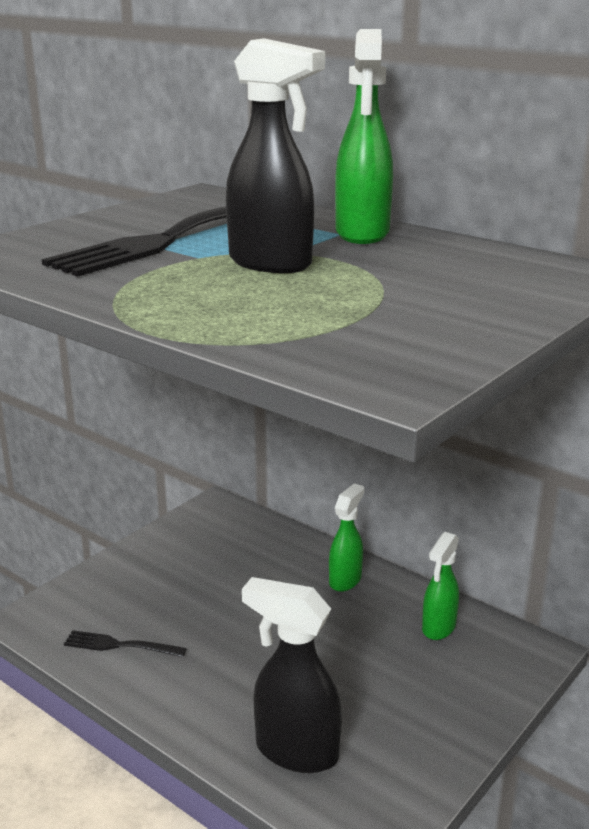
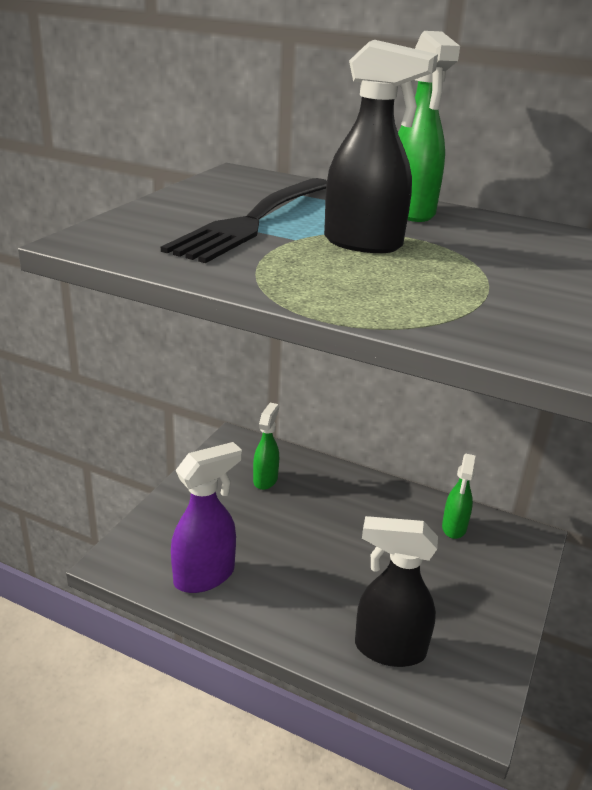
camera: 15 degrees left, 5 degrees up
black fork [64,630,187,657] -> purple spray bottle [171,442,242,593]
green spray bottle [329,484,364,592] -> green spray bottle moved to [253,403,279,490]

